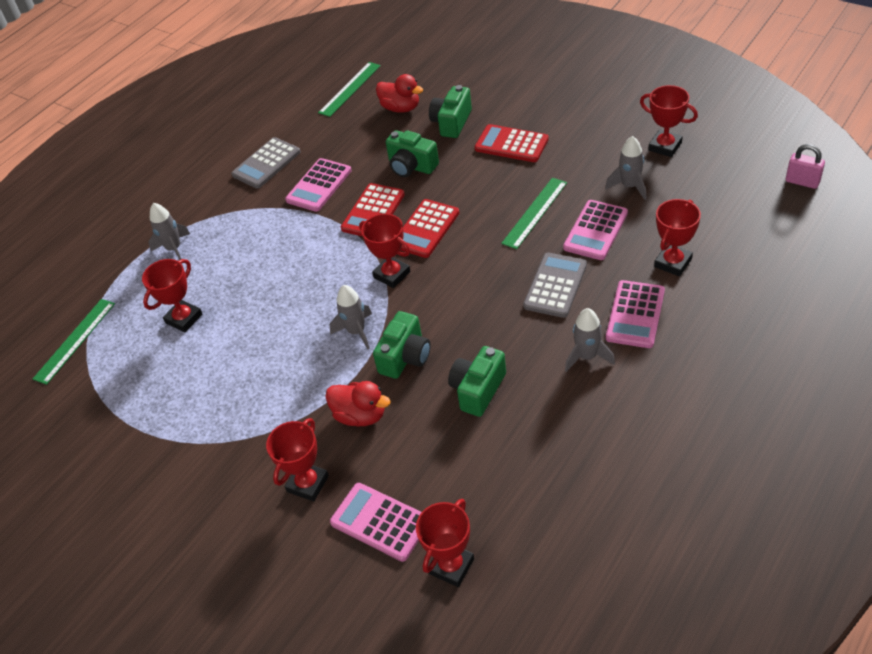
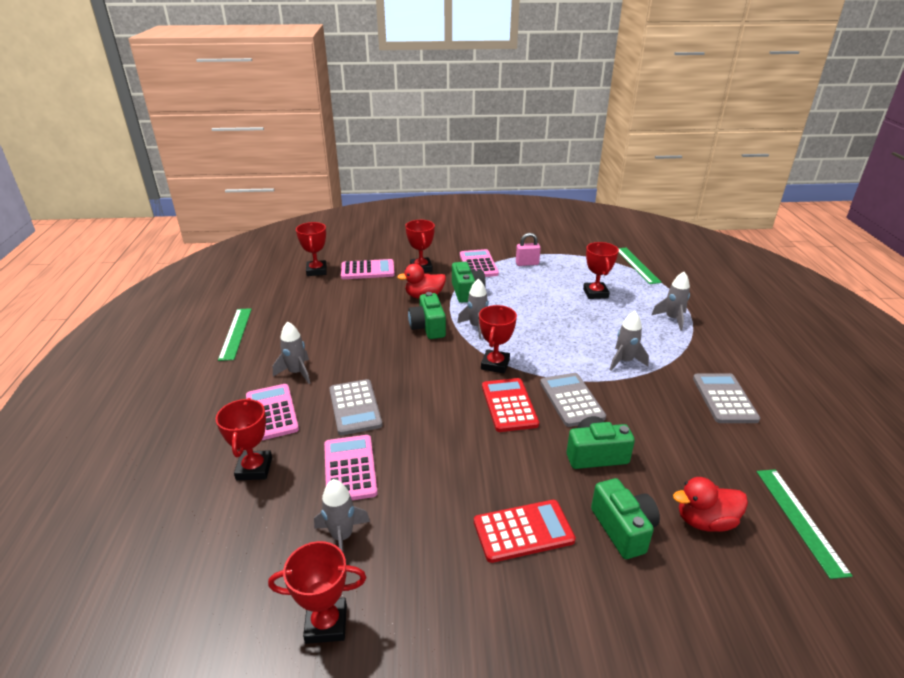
camera: 135 degrees right, 15 degrees down
pink calculator [285,158,352,212] -> pink calculator moved to [460,249,499,277]
red calculator [341,183,405,236] -> grey calculator [540,373,606,427]
red trophy [359,214,411,288] -> red trophy turned 75 degrees counterclockwise [479,305,517,373]
green camera [448,346,506,417] -> green camera moved to [452,262,486,303]
green ruler [501,178,567,249] -> green ruler moved to [218,308,252,361]
pink padlock [786,144,825,189] -> pink padlock moved to [516,233,541,266]
none -> grey rocket [610,311,649,371]

